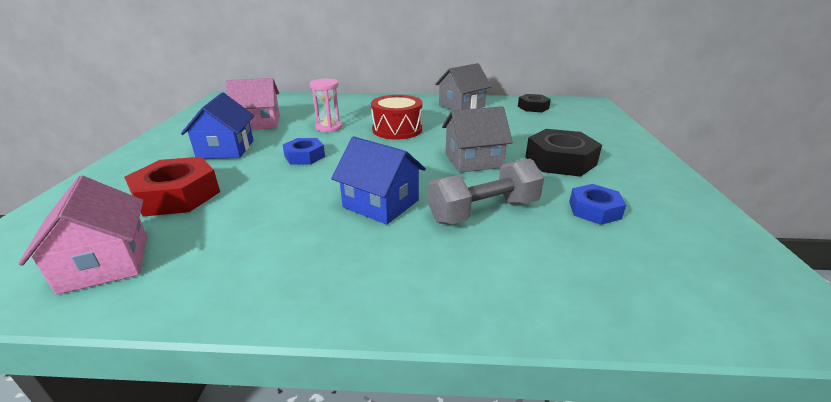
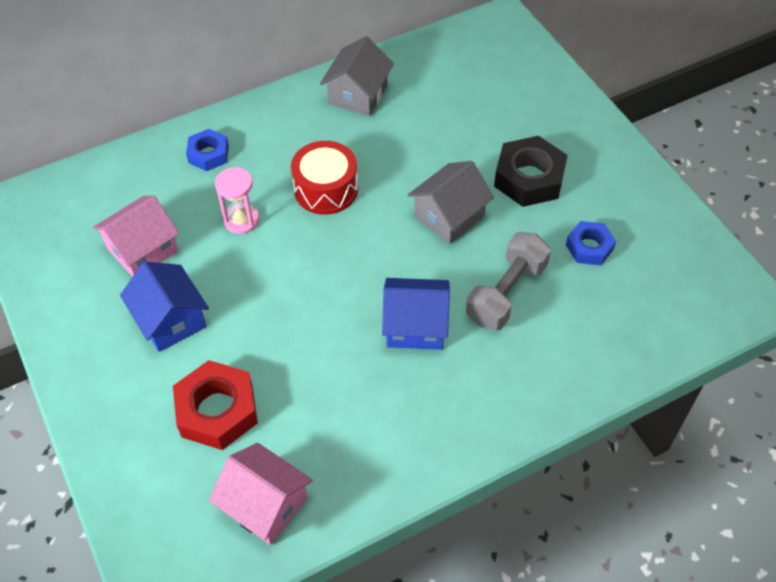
camera: 30 degrees left, 25 degrees up
blue nut [283,138,325,164] -> blue nut moved to [186,129,229,171]
black nut [518,94,551,112] -> none

